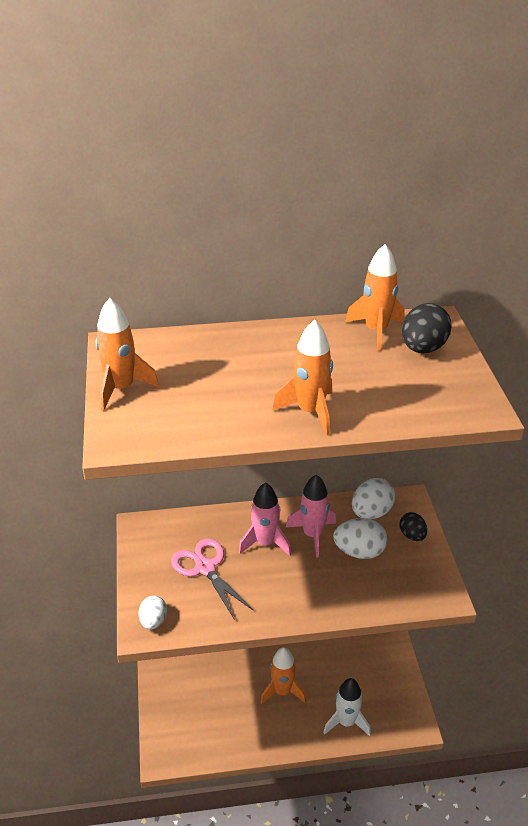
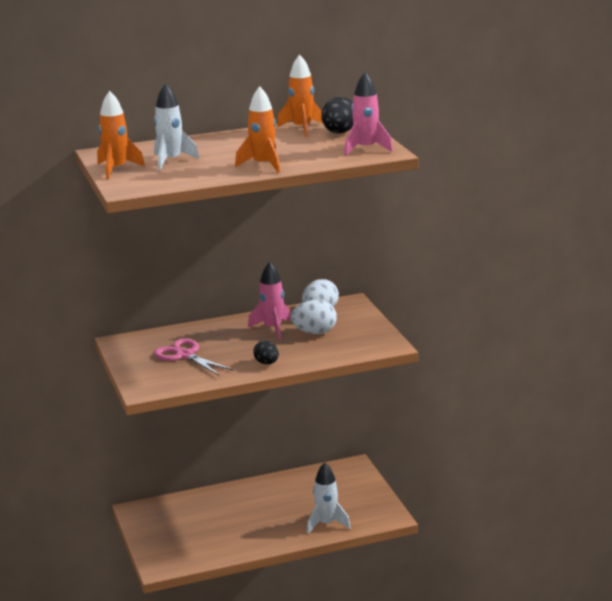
camera: 10 degrees left, 15 degrees down
white egg [139,596,167,630] -> none
pink rocket [238,482,291,556] -> pink rocket moved to [344,72,393,156]
orange rocket [260,647,306,705] -> none
black egg [400,512,427,541] -> black egg moved to [253,341,279,364]
none -> white rocket [154,83,199,170]

